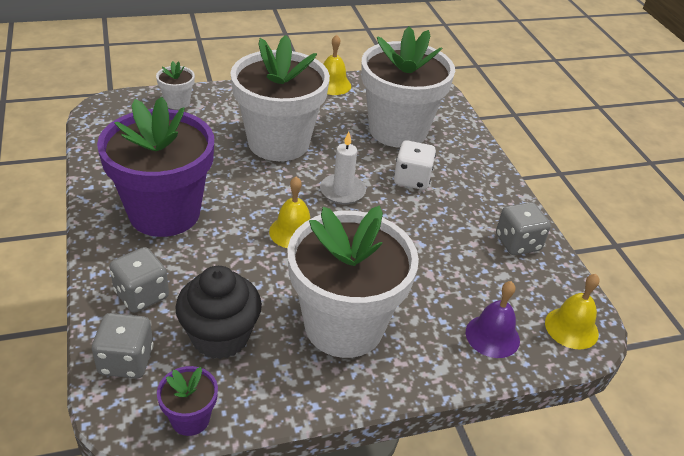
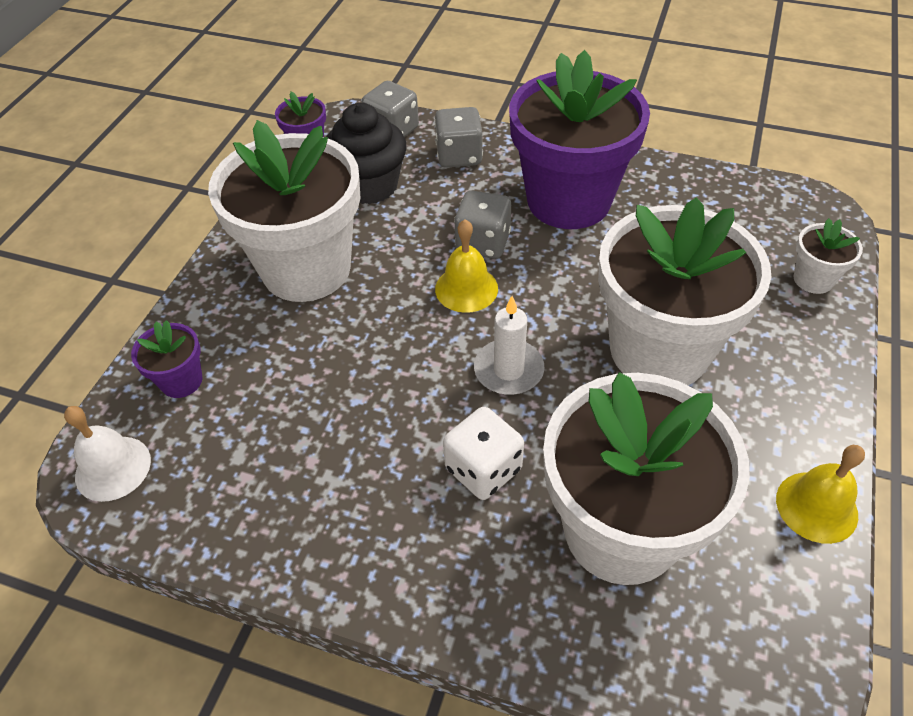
camera: 130 degrees right, 10 degrees up
purple bell [466,281,520,358] -> purple flower pot [131,320,202,398]
grey dice [496,202,551,255] -> grey dice moved to [454,190,511,259]
yellow bell [545,274,599,349] -> white bell [64,406,151,502]

